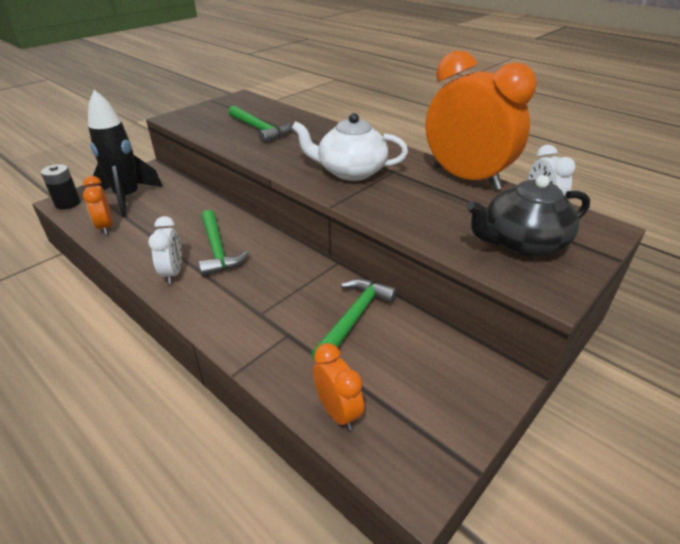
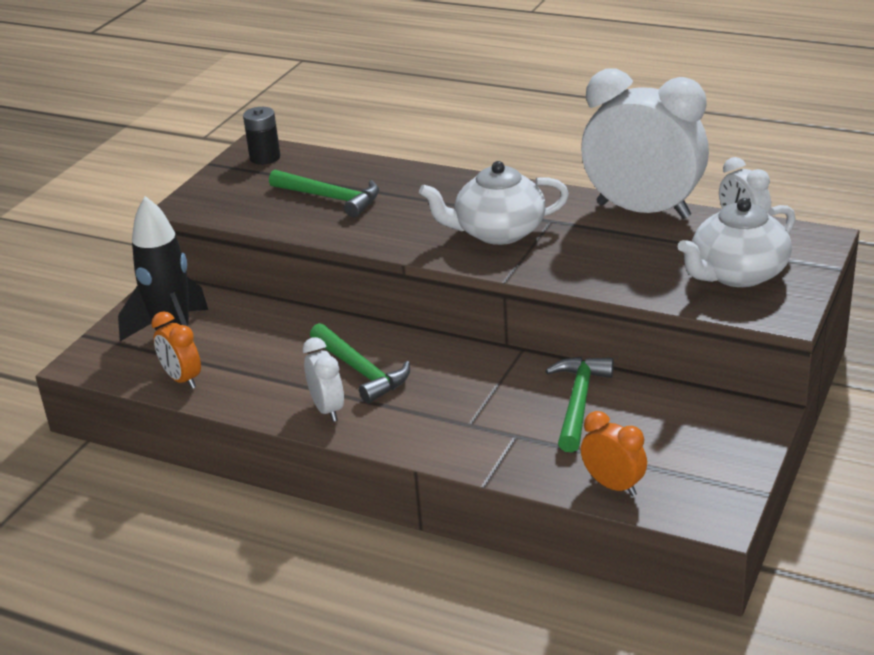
camera: 15 degrees left, 5 degrees down
black battery [41,164,80,210] -> black battery moved to [243,107,280,165]
orange clock [425,50,537,190] -> white clock [581,68,709,219]
black teapot [466,175,590,257] -> white teapot [678,198,796,287]

